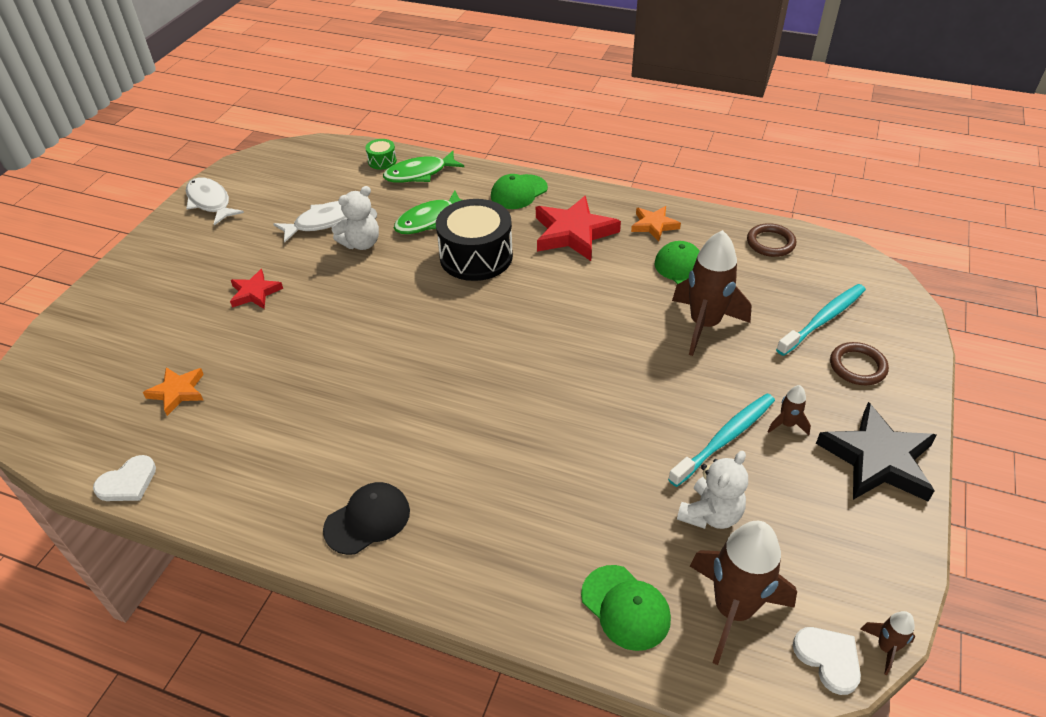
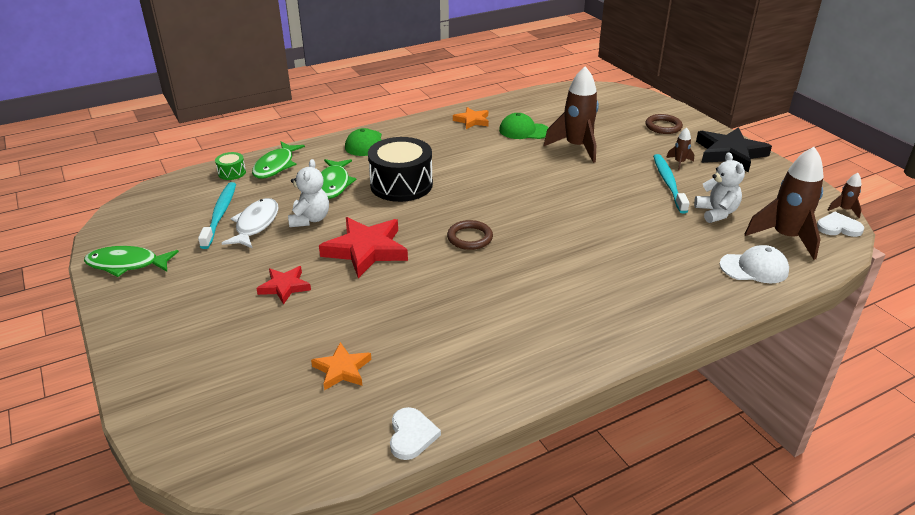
camera: 50 degrees left, 10 degrees down
white fish [186,177,244,225] -> green fish [84,246,179,277]
black cap [323,482,410,555] -> none
red star [536,196,621,261] -> red star moved to [319,217,408,278]
green cap [581,565,671,651] -> white cap [719,245,789,283]
brown ring [747,223,796,257] -> brown ring moved to [447,220,493,250]
turquoise toothbrush [776,284,866,356] -> turquoise toothbrush moved to [198,182,236,249]

